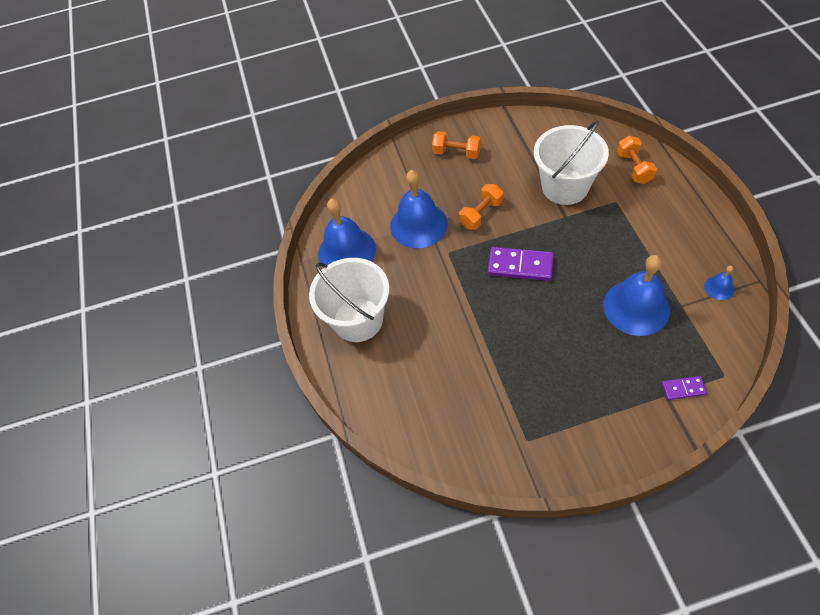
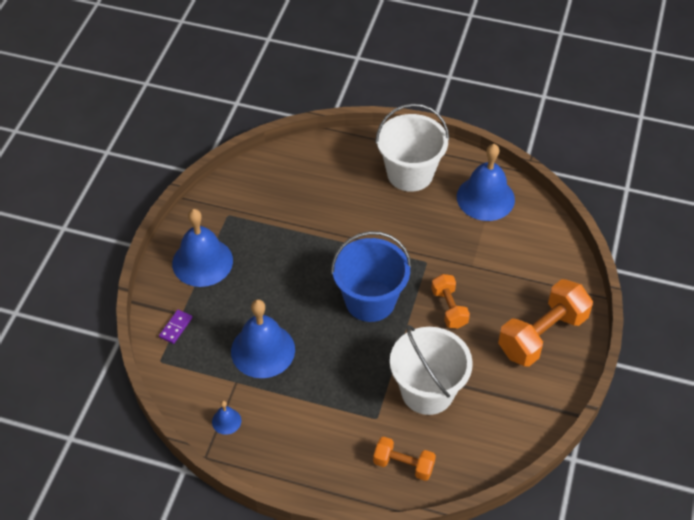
camera: 115 degrees right, 5 degrees down
blue bell [390,170,448,248] -> blue bell moved to [172,209,233,287]
orange dumbbell [432,131,481,159] -> orange dumbbell [498,279,593,367], size x1.78
purple domino [488,247,554,281] -> blue bucket [331,231,411,322]

